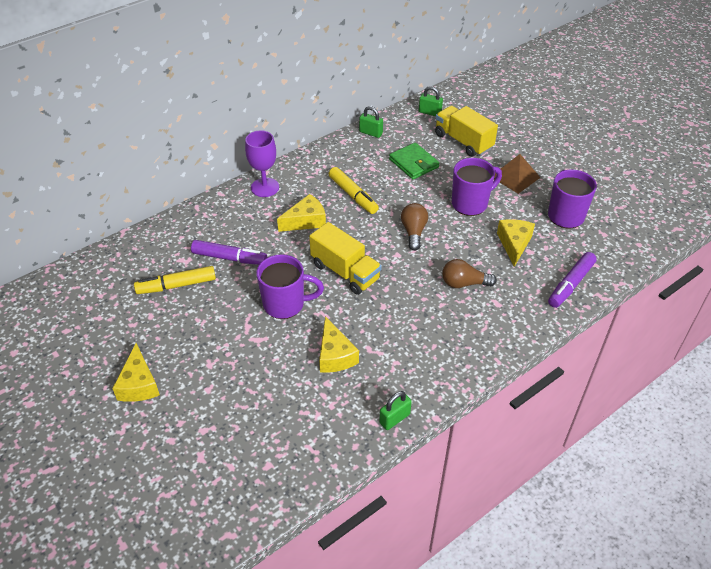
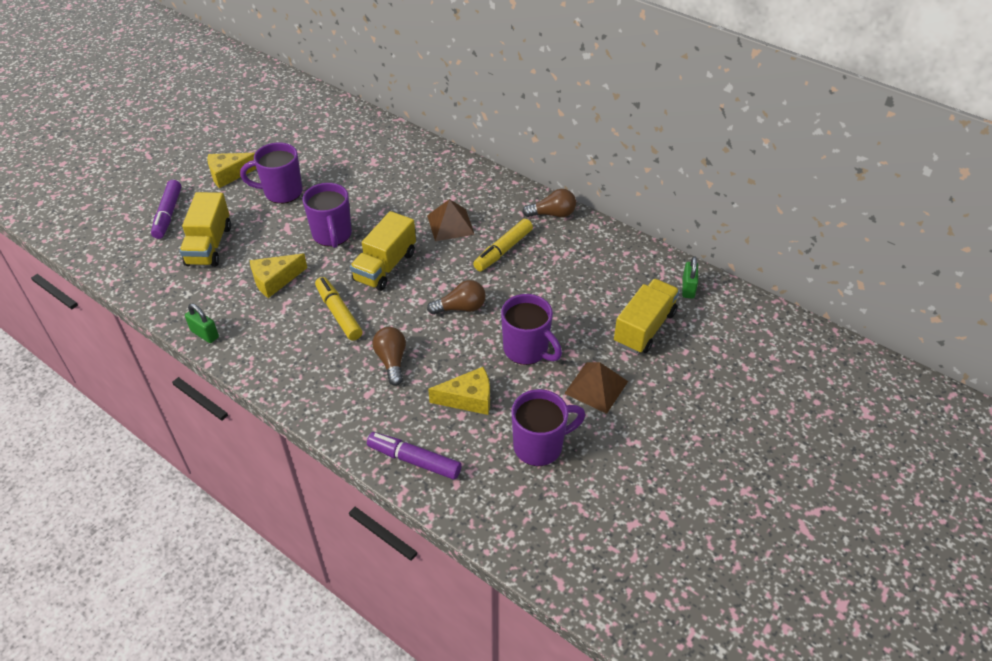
camera: 75 degrees right, 0 degrees up
yellow marker [134,266,216,294] -> yellow marker moved to [315,277,362,341]
purple marker [191,240,267,265] -> purple marker moved to [151,180,181,239]
purple goblet [245,130,279,197] -> none
yellow cheese [277,194,326,232] -> brown pyramid [427,199,475,241]
green padlock [359,106,383,138] -> none
green wallet [389,143,440,179] -> none
none -> yellow truck [180,192,231,267]
none -> purple mug [240,142,303,204]
none -> brown light bulb [522,189,576,217]

